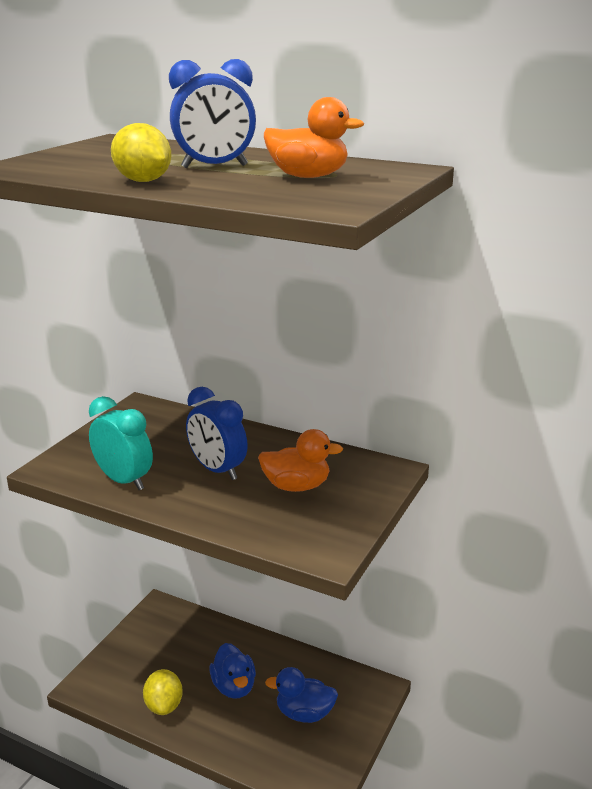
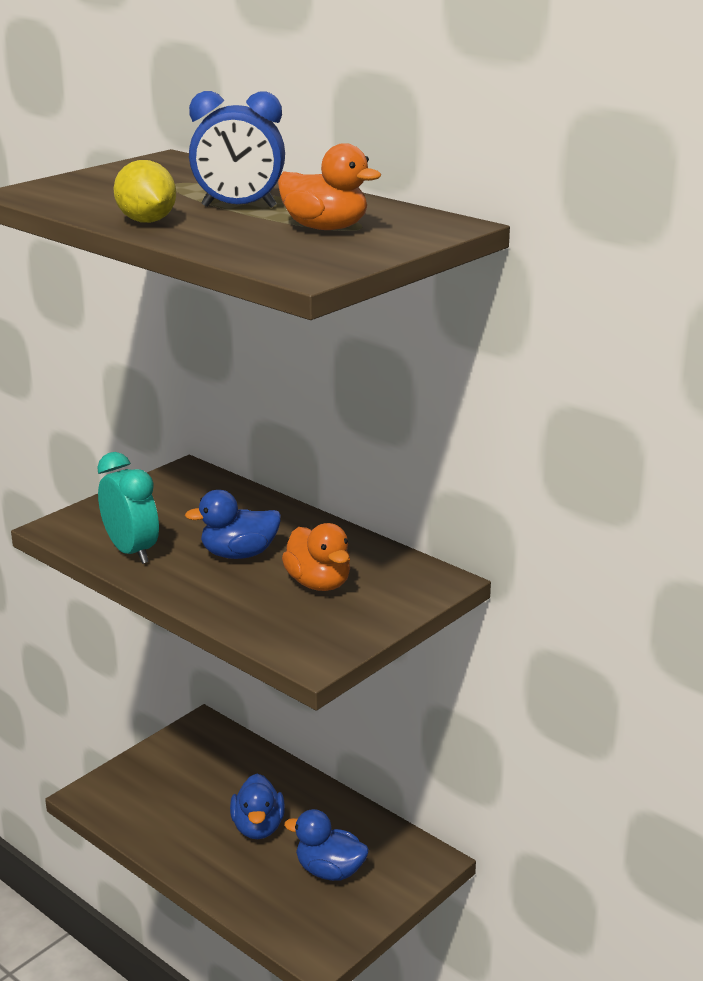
camera: 15 degrees right, 0 degrees up
yellow lemon [143,669,183,715] -> none
blue clock [186,387,248,480] -> blue duck [185,490,281,559]
orange duck [258,429,343,492] -> orange duck turned 45 degrees clockwise [282,523,350,591]

